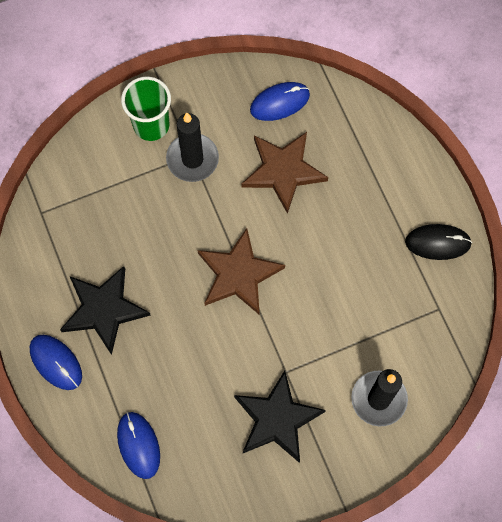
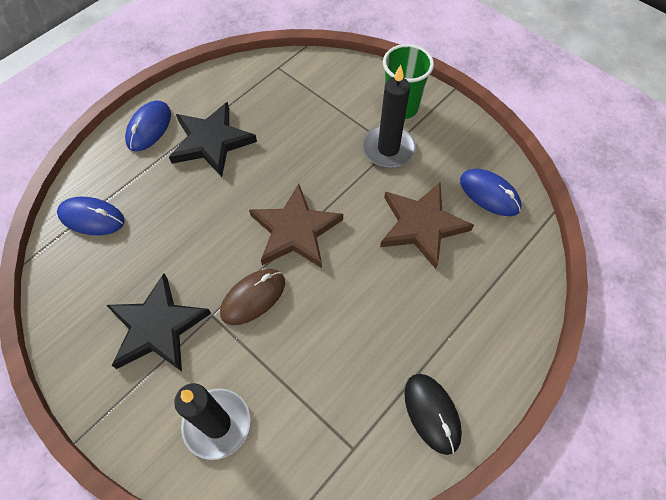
camera: 65 degrees right, 10 degrees down
blue mouse [117,412,160,479] -> blue mouse turned 60 degrees clockwise [57,197,125,235]
none -> brown mouse [220,269,285,325]

